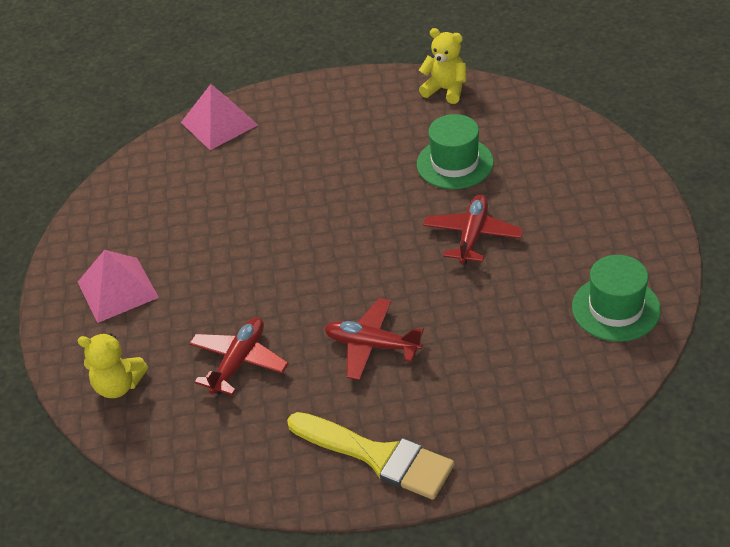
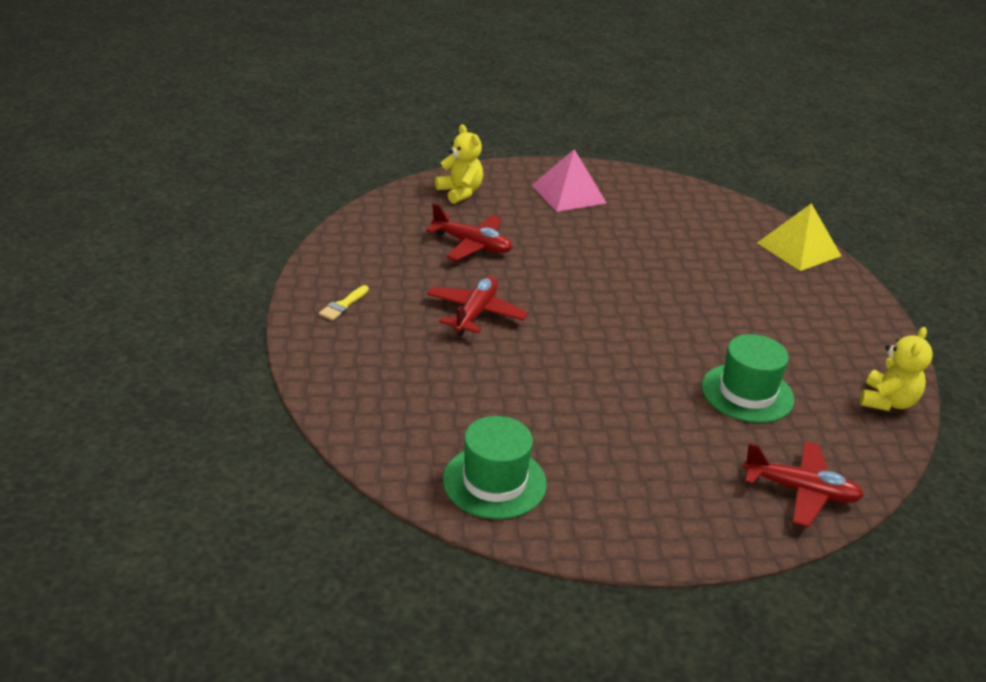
camera: 85 degrees right, 10 degrees down
yellow teddy bear [78,333,148,398] -> yellow teddy bear turned 135 degrees clockwise [435,125,483,204]
pink pyramid [181,84,258,150] -> yellow pyramid [757,203,841,271]
yellow brush [287,412,454,500] -> yellow brush [319,285,369,321], size x0.42
red plane [423,195,523,265] -> red plane moved to [743,441,864,527]

